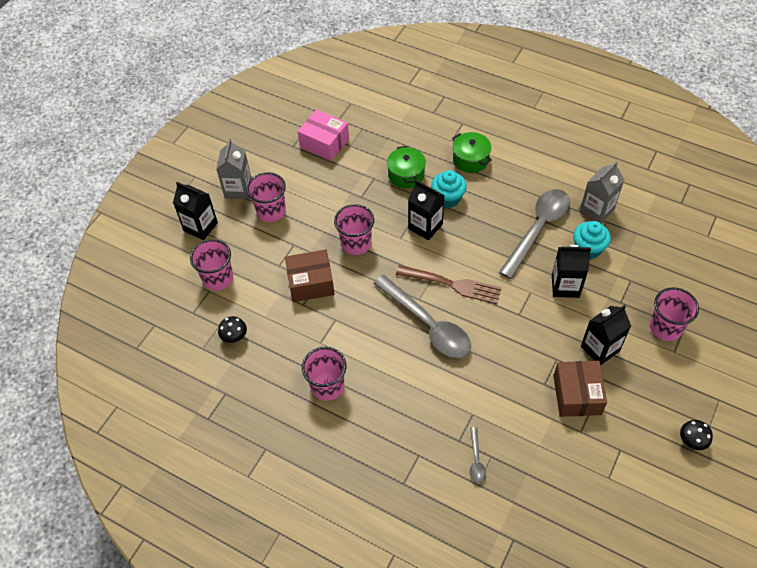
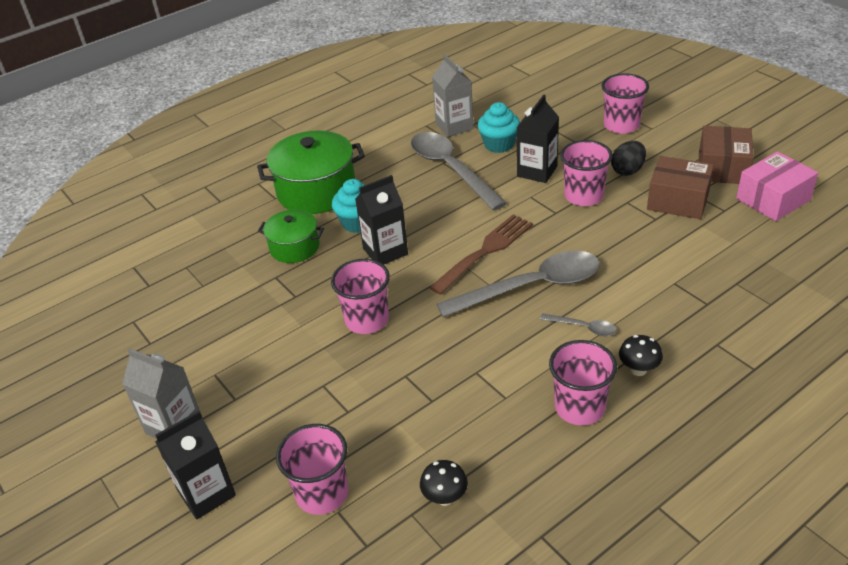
camera: 65 degrees left, 15 degrees down
pink cup [247,172,286,222] -> pink cup moved to [560,140,613,206]
brown box [285,249,335,302] -> brown box moved to [699,126,754,184]
pink box [297,109,349,161] -> pink box moved to [736,151,818,221]
green pot [452,132,492,173] -> green pot [257,130,365,214], size x1.71
grey spoon [470,427,486,483] -> grey spoon moved to [540,313,617,336]
black carton [581,305,631,366] -> black egg [611,141,646,176]
black mushroom [680,420,713,450] -> black mushroom moved to [619,335,663,376]

